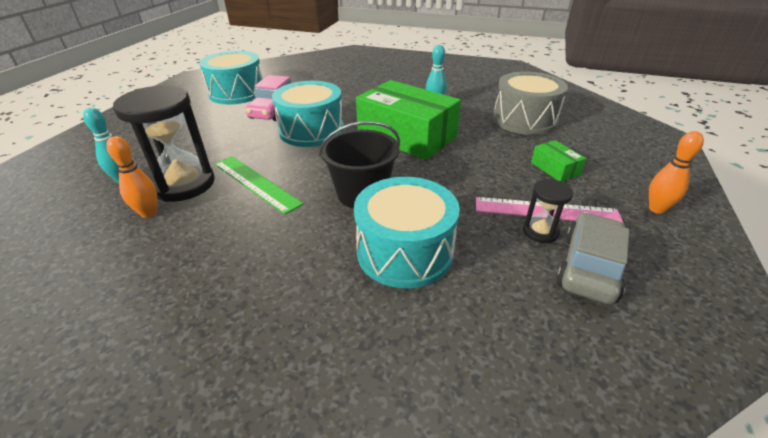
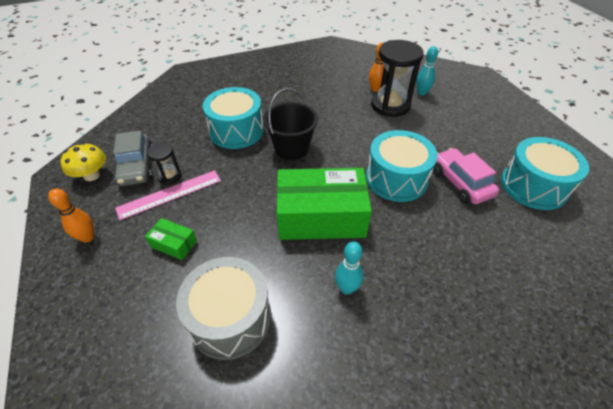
camera: 140 degrees right, 10 degrees up
green ruler [215,156,303,215] -> none
none -> yellow mushroom [60,143,106,181]

